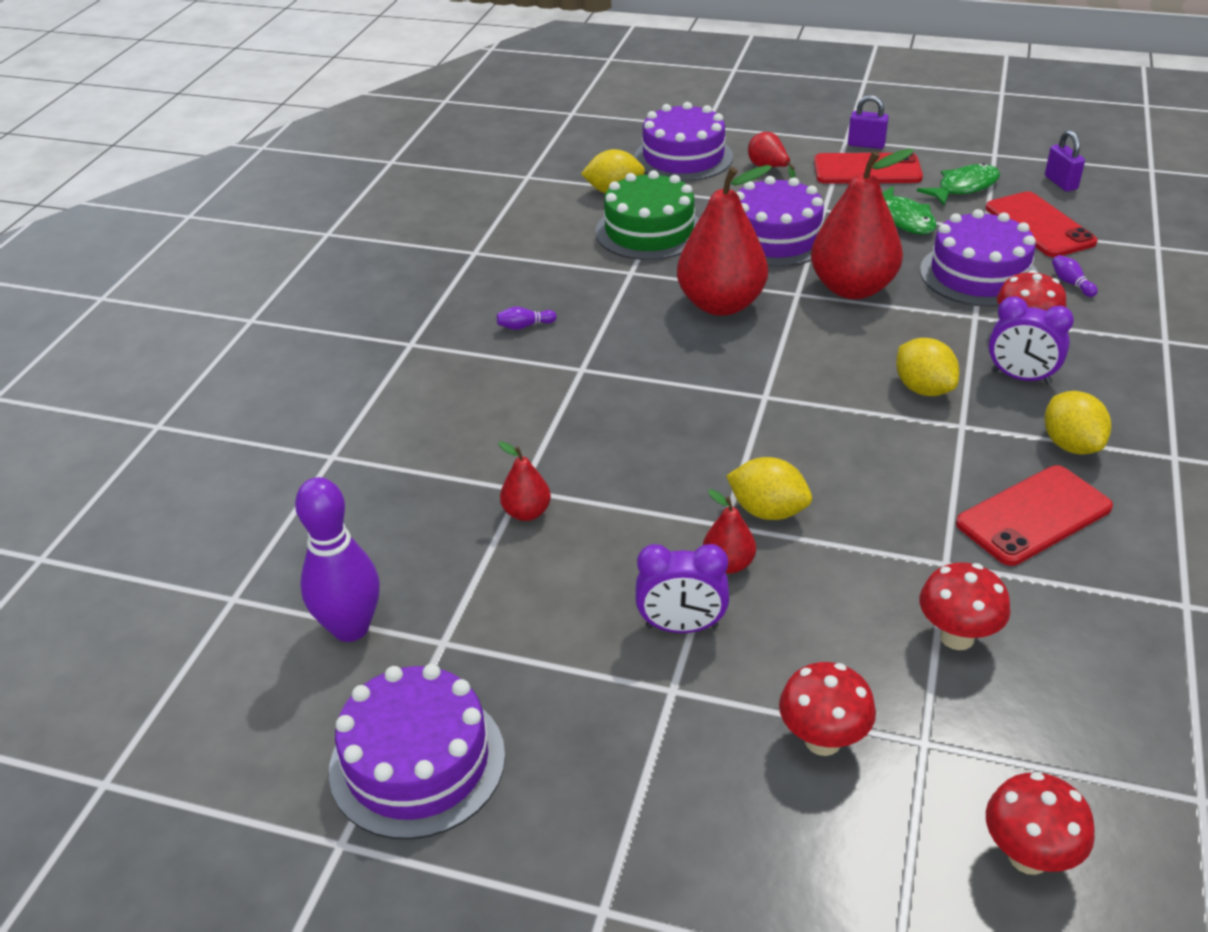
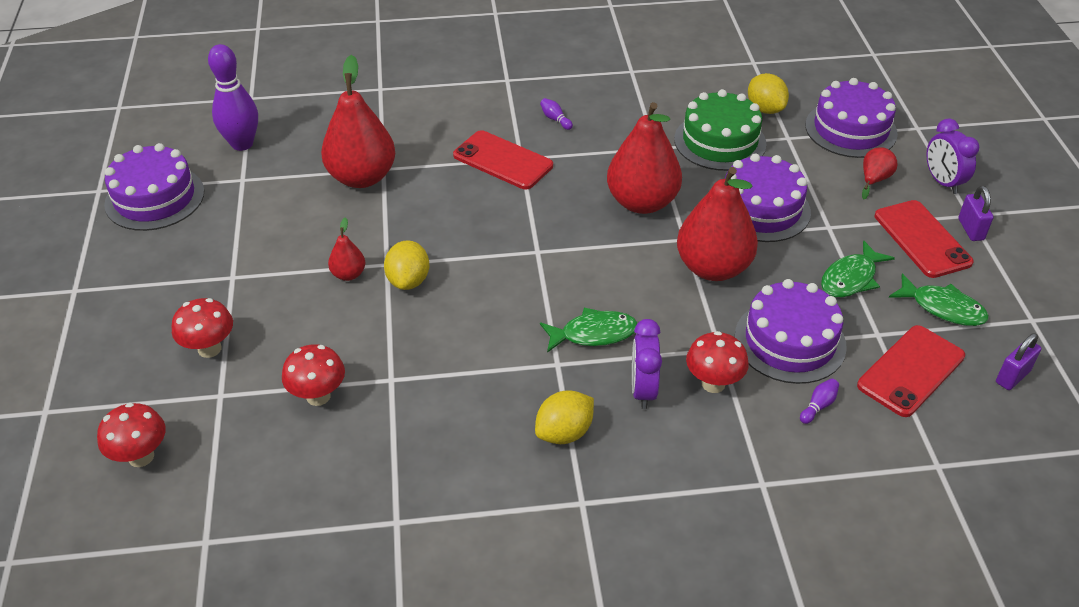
camera: 65 degrees right, 5 degrees up
red pear [498,442,551,521] -> red pear [321,55,395,188], size x2.17
purple clock [636,544,729,633] -> purple clock moved to [926,119,979,194]
yellow lemon [896,338,959,396] -> green fish [540,308,638,353]
red phone [956,465,1113,566] -> red phone moved to [453,130,553,189]

